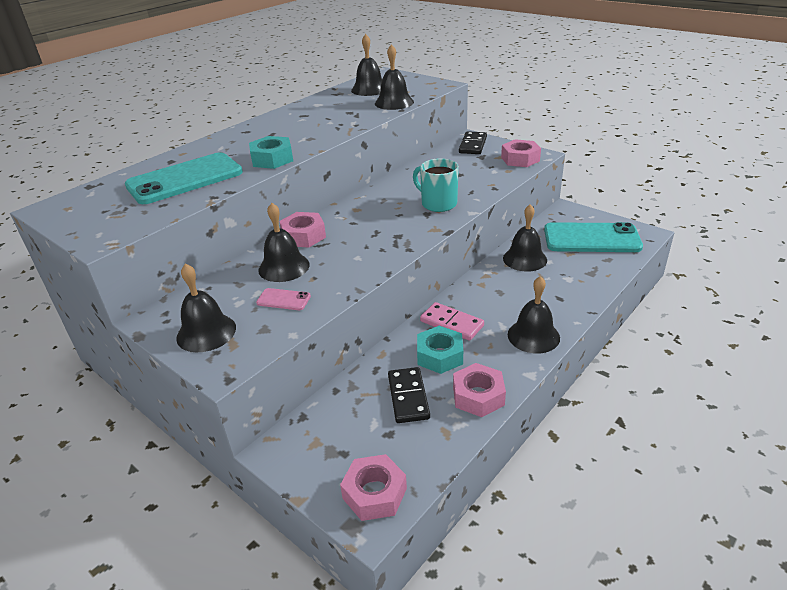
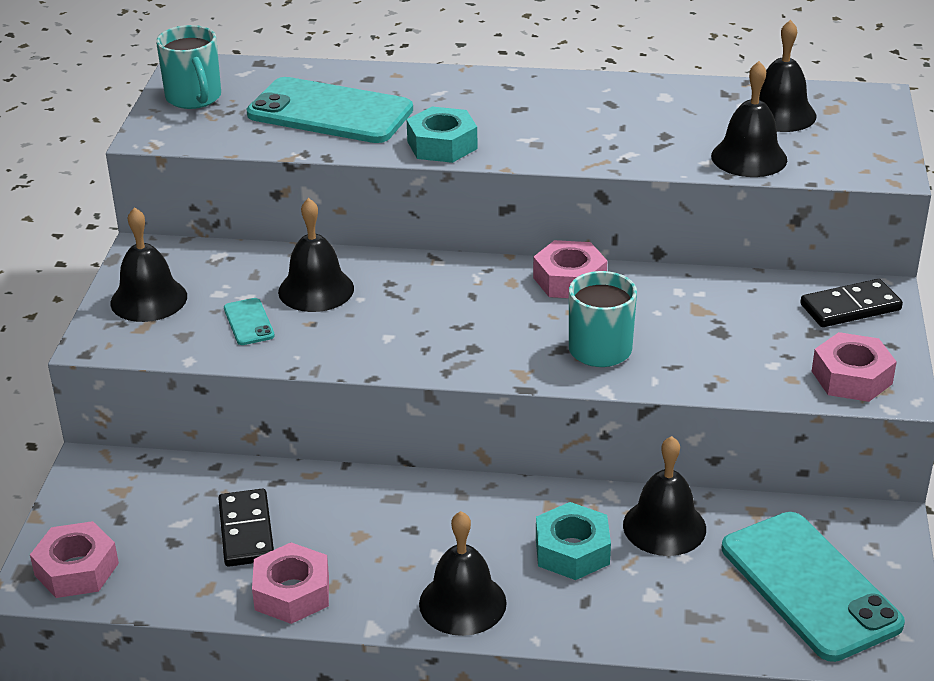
camera: 55 degrees right, 0 degrees up
pink phone [256,288,311,310] -> turquoise phone [224,298,275,345]
pink nut [279,212,326,247] -> pink nut moved to [533,240,607,298]
black domino [388,367,430,423] -> black domino turned 60 degrees counterclockwise [218,489,274,567]
turquoise nut [417,326,463,374] -> turquoise nut moved to [536,502,611,580]
pink domino [420,302,484,341] -> none
none -> turquoise mug [156,25,221,109]

